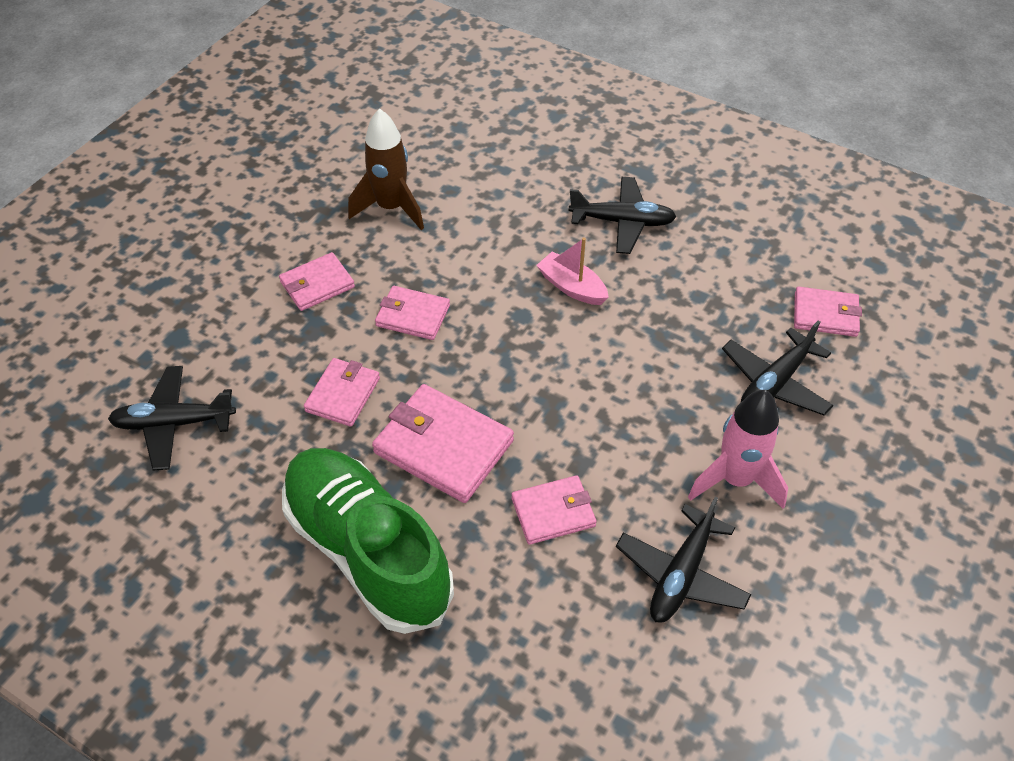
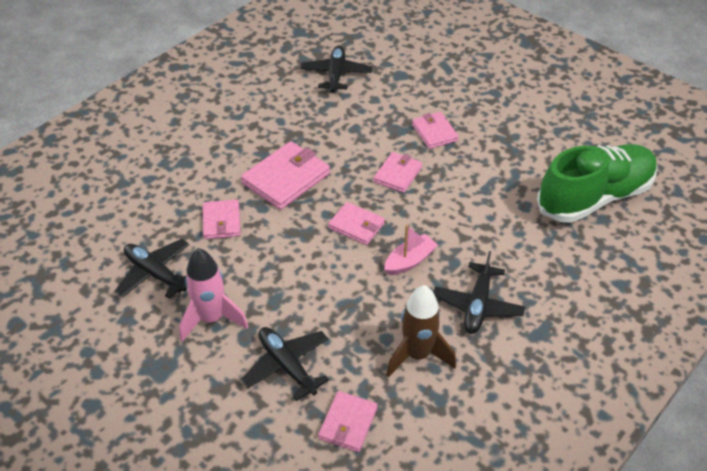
camera: 100 degrees right, 5 degrees down
green shoe [282,448,454,634] -> green shoe moved to [537,144,657,223]
pink wallet [304,358,380,427] -> pink wallet moved to [328,202,385,245]
brown rocket [348,108,424,230] -> brown rocket moved to [386,285,456,377]

